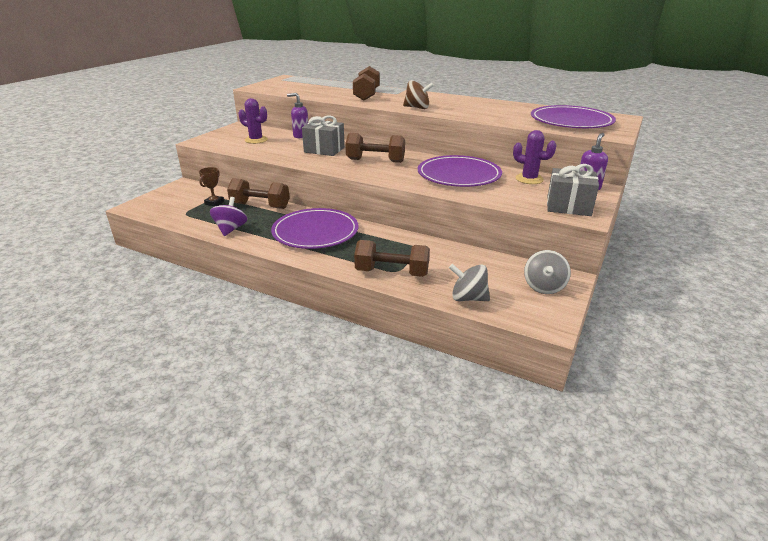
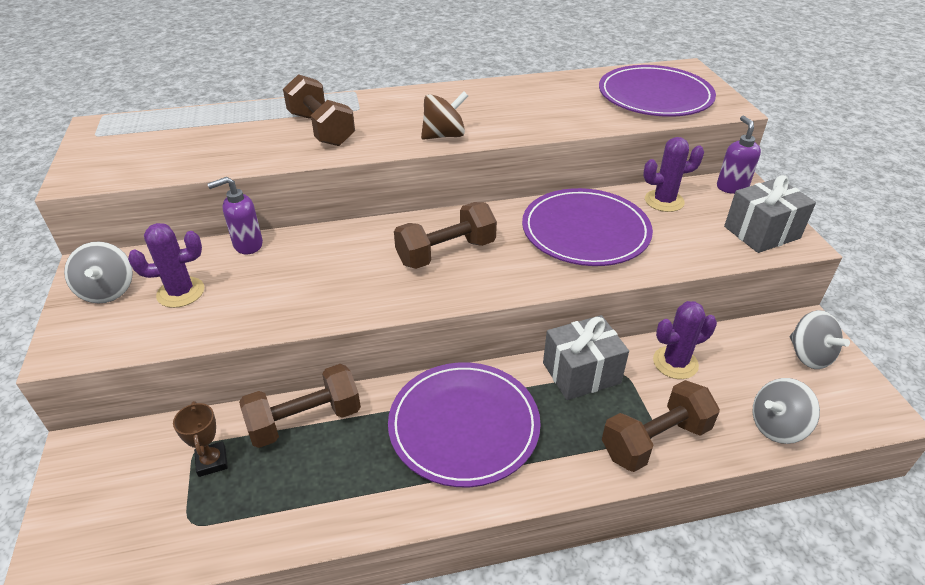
camera: 40 degrees left, 10 degrees up
purple spinning top [210,197,247,236] -> none
grey gift [302,115,345,156] -> grey gift moved to [543,315,629,400]
none -> grey spinning top [64,242,133,304]
none -> purple cactus [653,301,717,379]

